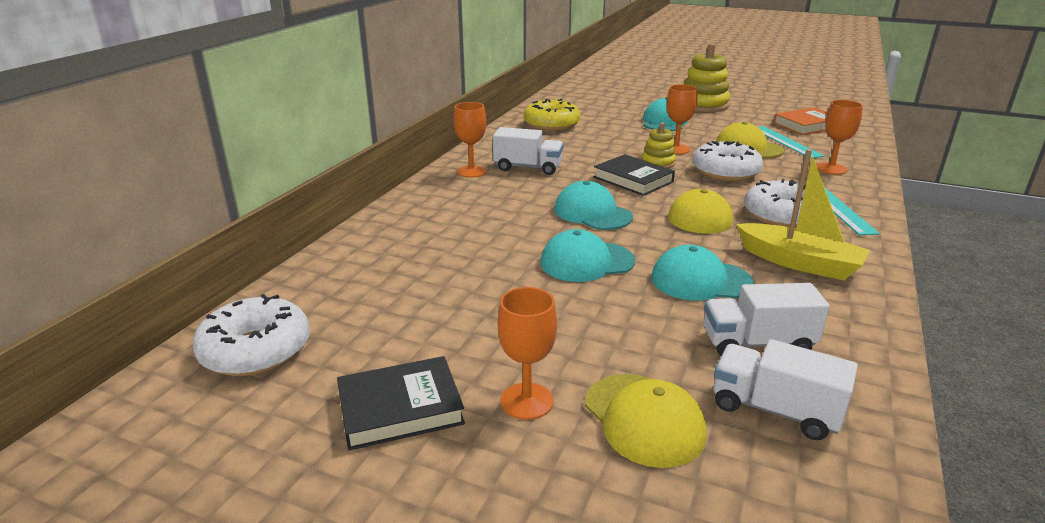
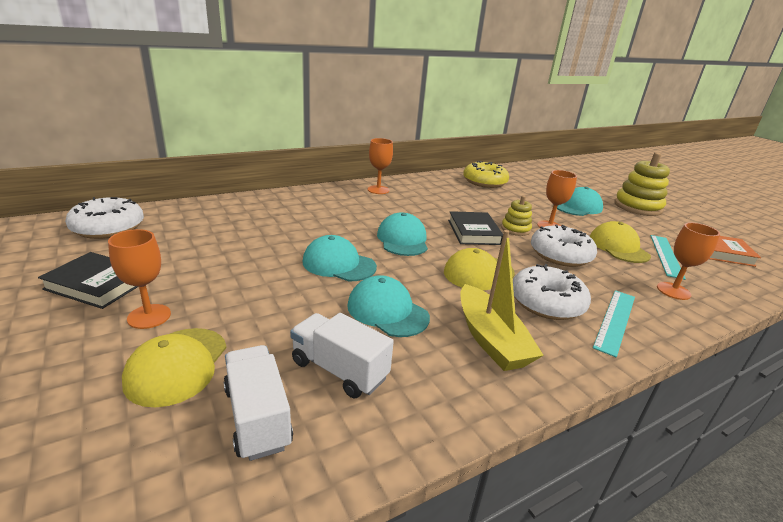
camera: 35 degrees right, 0 degrees up
white truck [493,127,564,175] -> none

